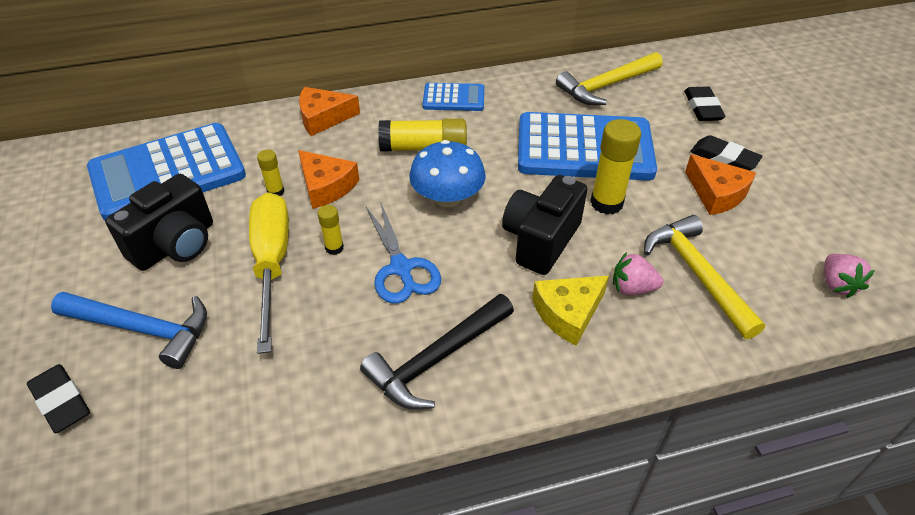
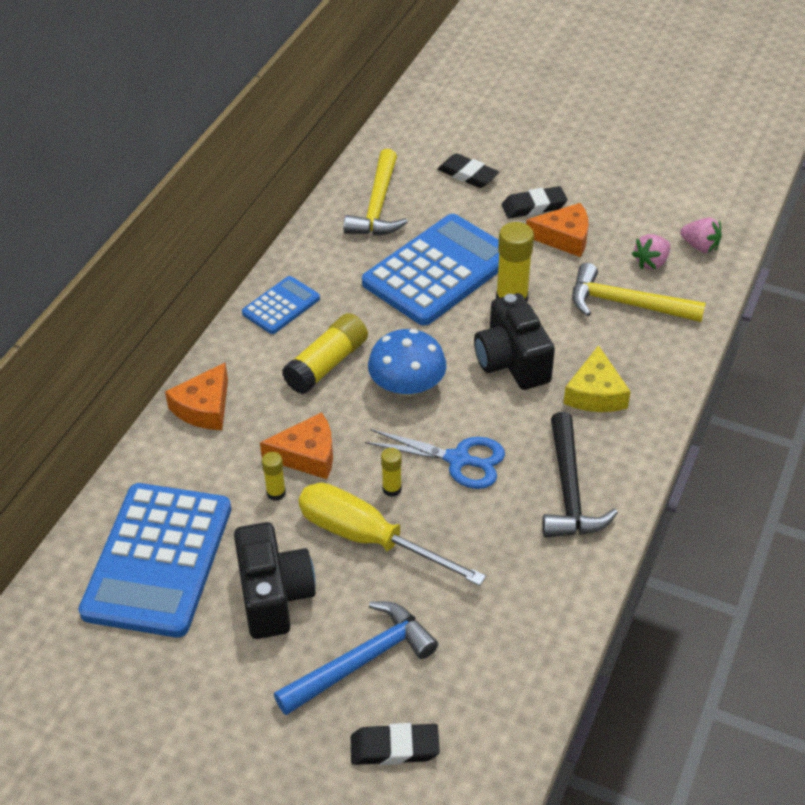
camera: 50 degrees left, 0 degrees up
pink strawberry [613,252,663,296] -> pink strawberry moved to [632,234,670,270]

